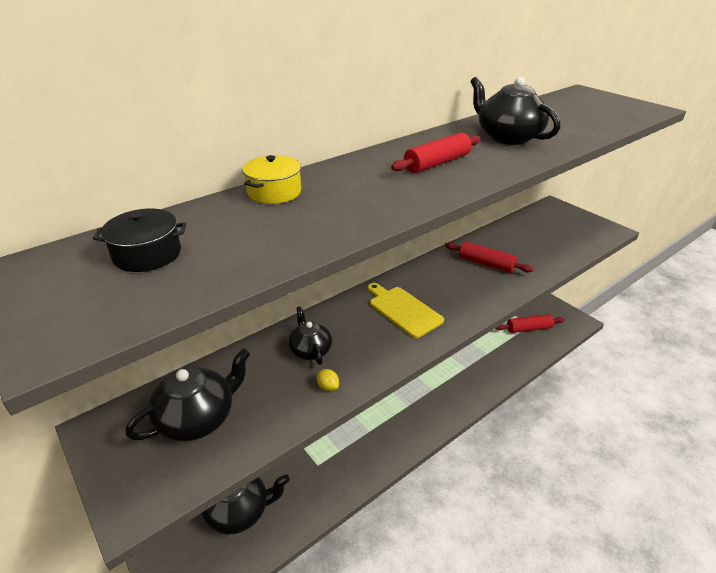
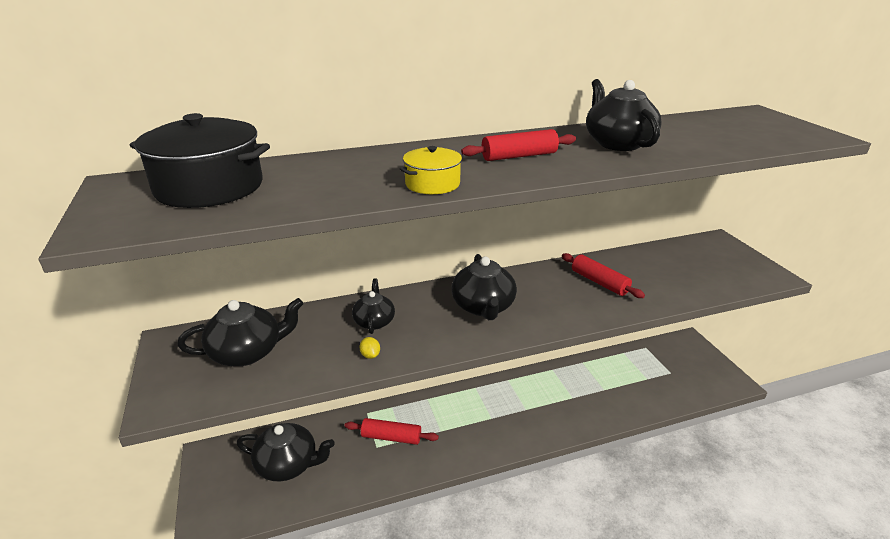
camera: 20 degrees right, 5 degrees down
black pot [93,208,186,272] -> black pot [130,113,270,208], size x1.86
yellow pot [242,155,301,204] -> yellow pot moved to [400,146,464,194]
yellow cutting board [368,283,444,338] -> black teapot [451,254,517,320]
red rolling pin [496,314,565,333] -> red rolling pin moved to [345,418,439,445]

